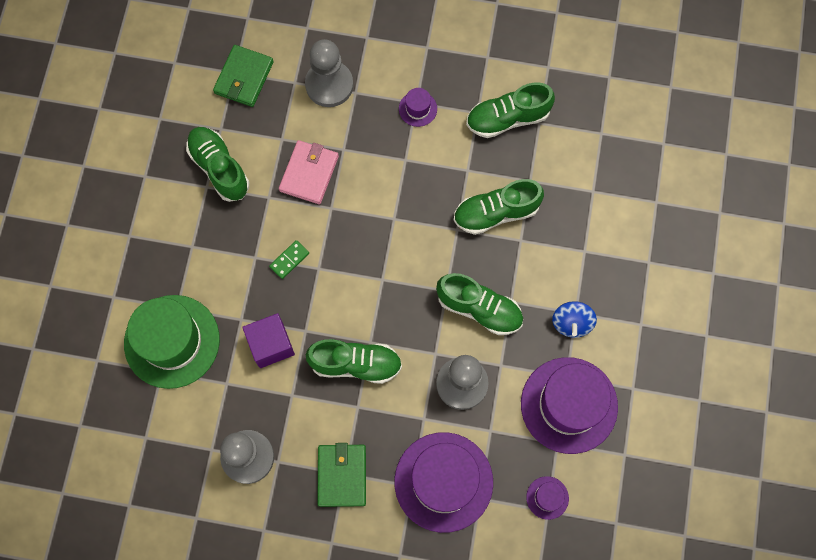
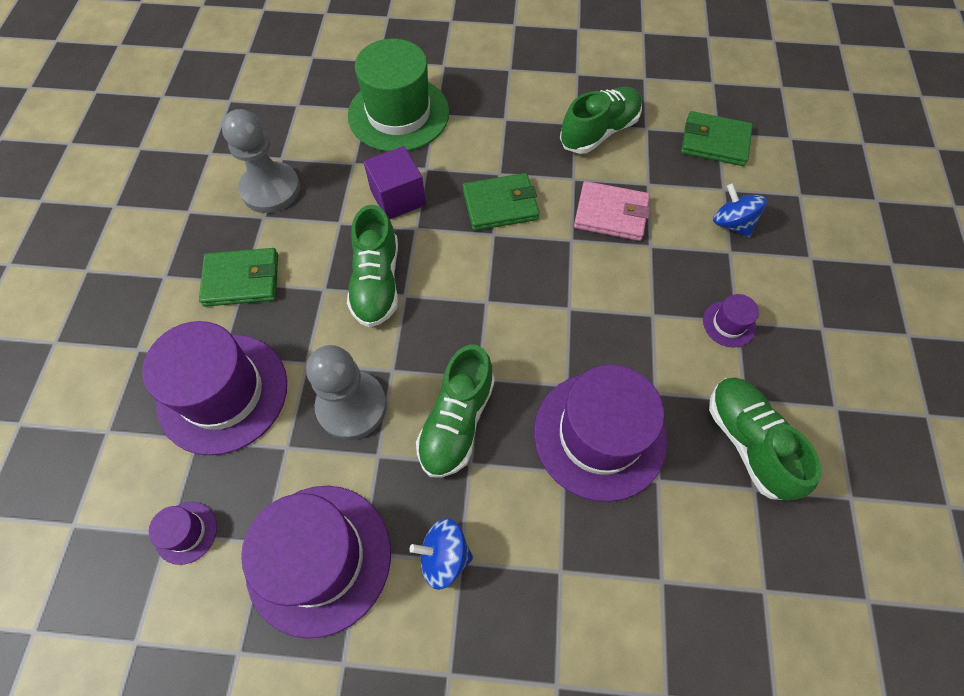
camera: 85 degrees right, 10 degrees down
green domino [269,240,309,279] -> green wallet [463,173,539,231]
grey pawn [305,39,353,107] -> blue spinning top [713,184,767,237]
green shoe [454,179,544,235] -> purple hat [534,365,667,502]

